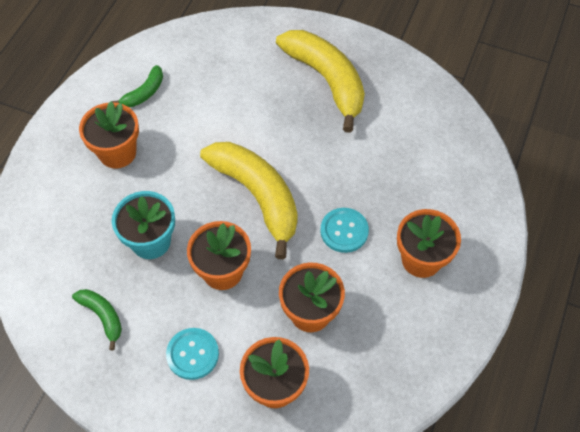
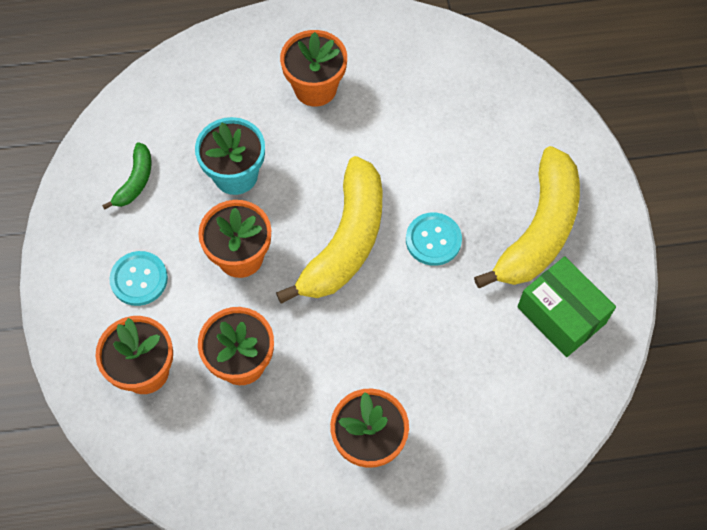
camera: 60 degrees right, 5 degrees up
green banana [112,65,163,107] -> none
turquoise button [320,208,369,253] -> turquoise button moved to [406,213,462,266]
none -> green box [517,256,616,357]

